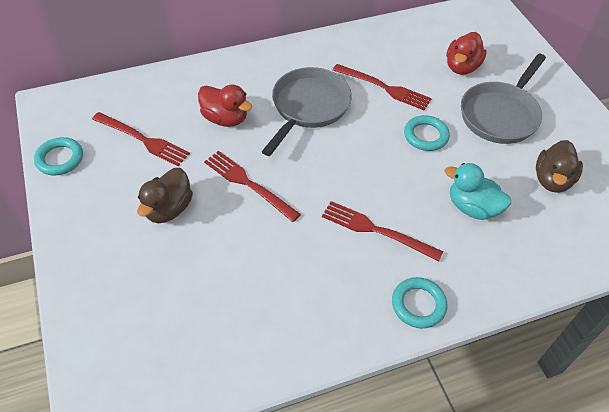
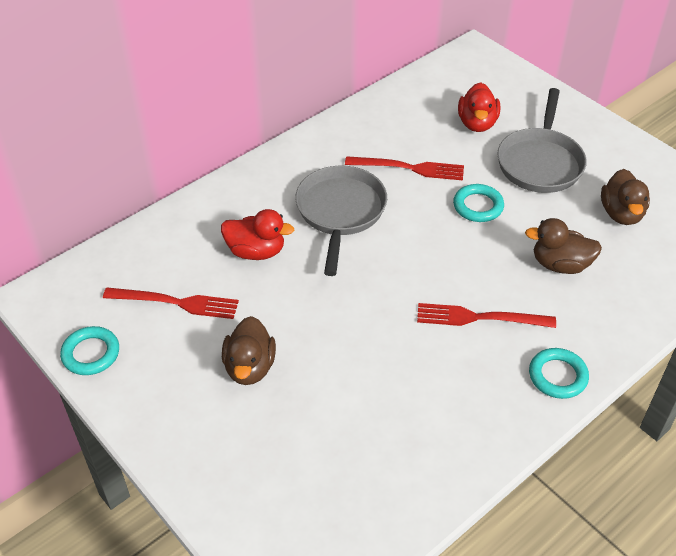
camera: 20 degrees left, 5 degrees down
red fork [204,151,301,222] -> none
turquoise duck [445,163,511,220] -> brown duck [525,218,602,274]

